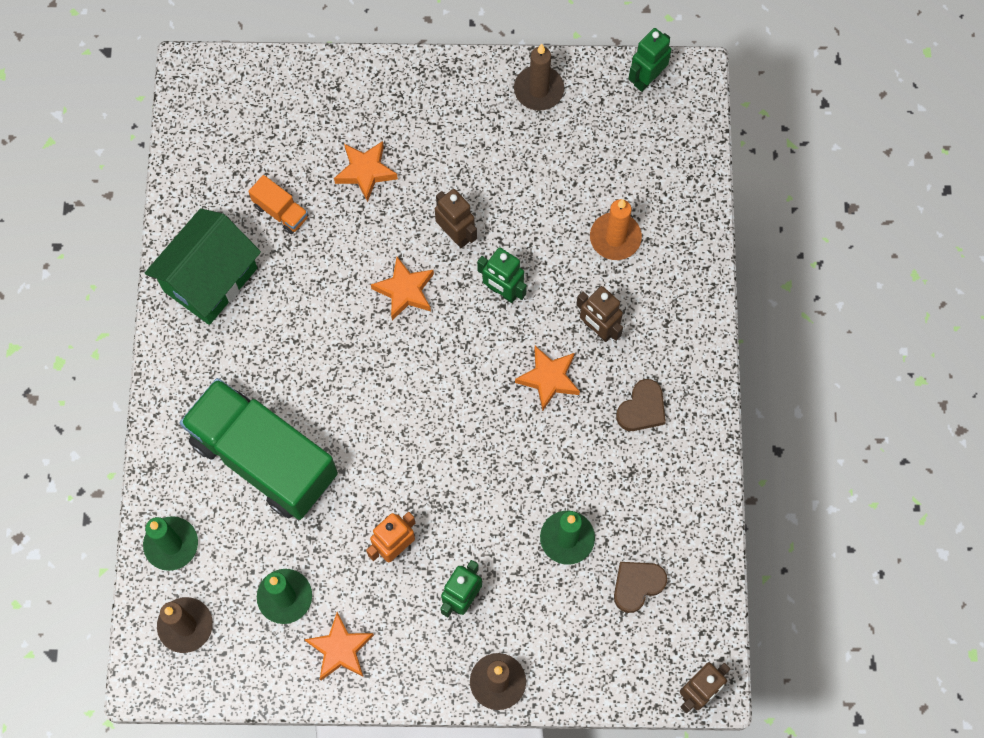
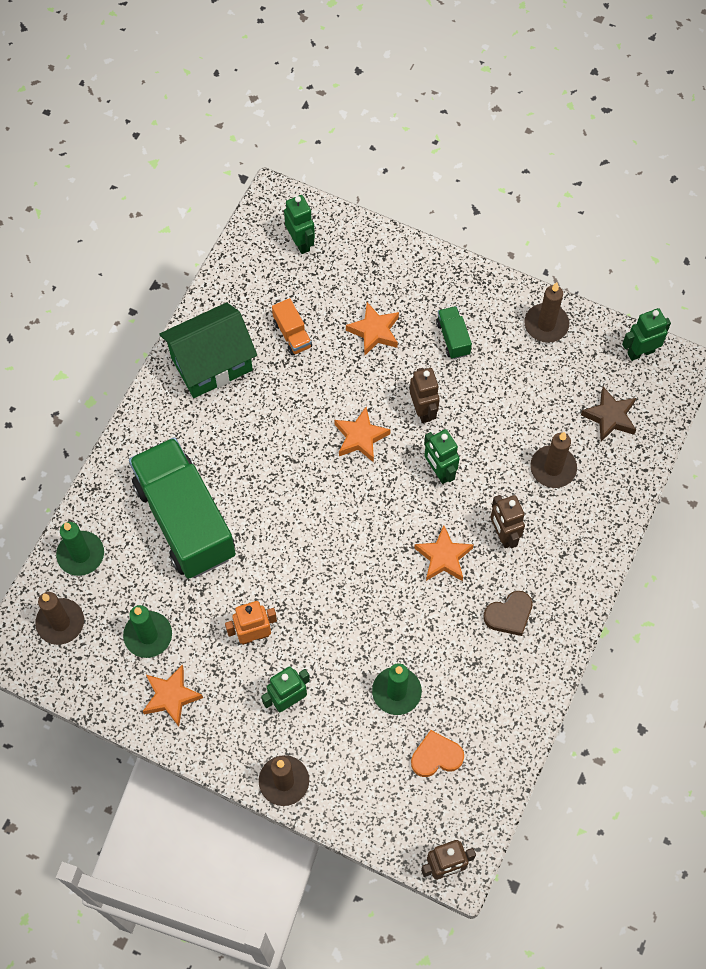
camera: 25 degrees right, 5 degrees down
orange candle [590,199,642,260] -> brown candle [530,432,577,488]
brown heart [614,562,667,613] -> orange heart [411,730,464,777]
none -> green robot [284,195,315,254]
none -> green truck [436,306,472,359]
none -> brown star [581,387,636,442]

